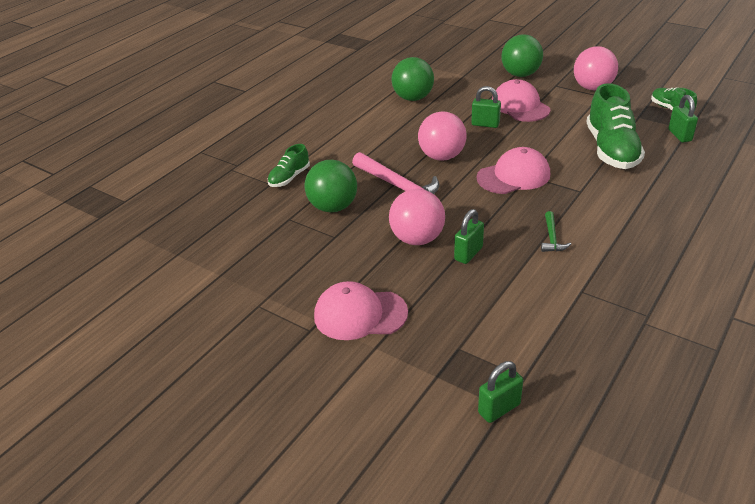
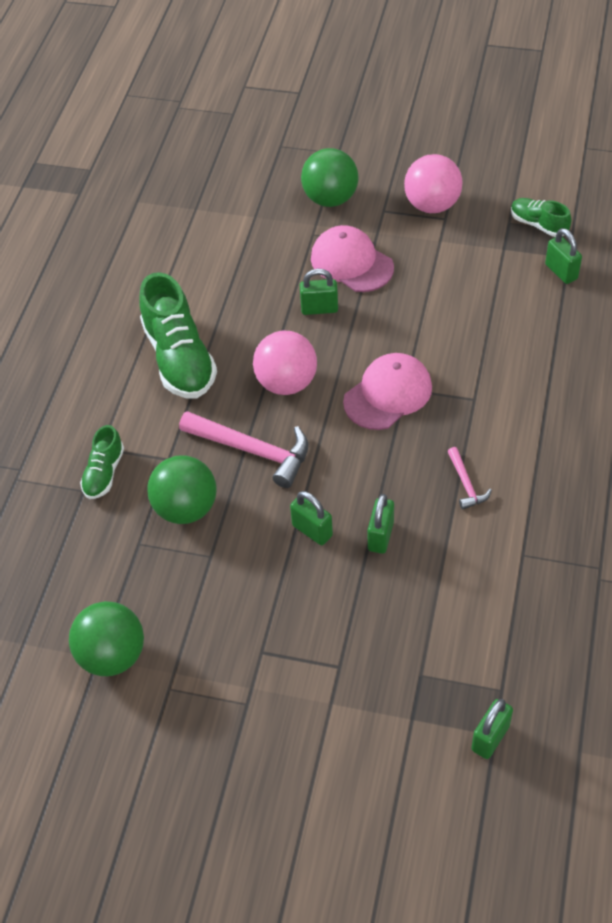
camera: 20 degrees left, 15 degrees up
pink cap [314,281,408,340] -> none
pink ball [389,189,445,245] -> green padlock [290,491,333,545]
green ball [392,57,434,101] -> green ball moved to [69,601,144,676]
green hammer [541,211,571,252] -> pink hammer [447,447,492,510]
green shoe [586,83,645,169] -> green shoe moved to [139,272,217,399]

